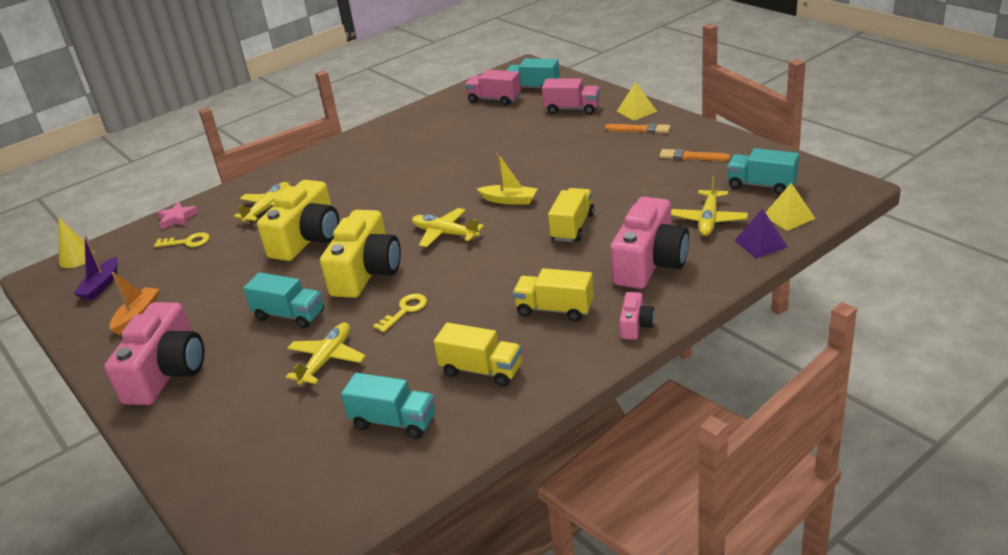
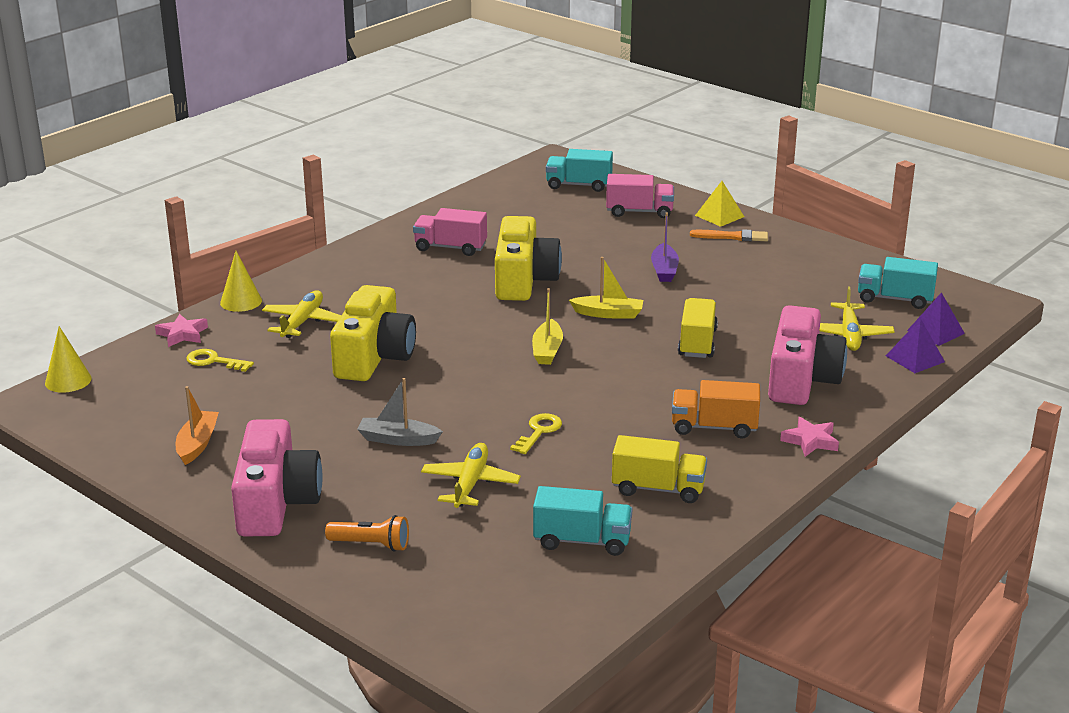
camera: 15 degrees left, 5 degrees down
purple boat [73,236,118,300] -> purple boat moved to [651,212,679,282]
yellow key [154,232,210,247] -> yellow key turned 150 degrees counterclockwise [187,349,254,372]
turquoise truck [243,272,324,329] -> grey boat [357,378,443,446]
yellow camera [320,210,401,298] -> yellow camera moved to [495,216,562,301]
yellow plane [412,208,484,247] -> yellow boat [532,288,563,365]
pink truck [465,70,521,106] -> pink truck moved to [413,208,487,256]
yellow truck [513,268,594,321] -> orange truck [672,380,760,439]
pink camera [619,292,655,340] -> pink star [780,417,839,457]
orange brush [659,149,730,161] -> none
yellow pyramid [765,183,815,231] -> purple pyramid [907,292,965,346]
none -> yellow cone [220,251,262,312]
none -> orange flashlight [325,515,409,552]

